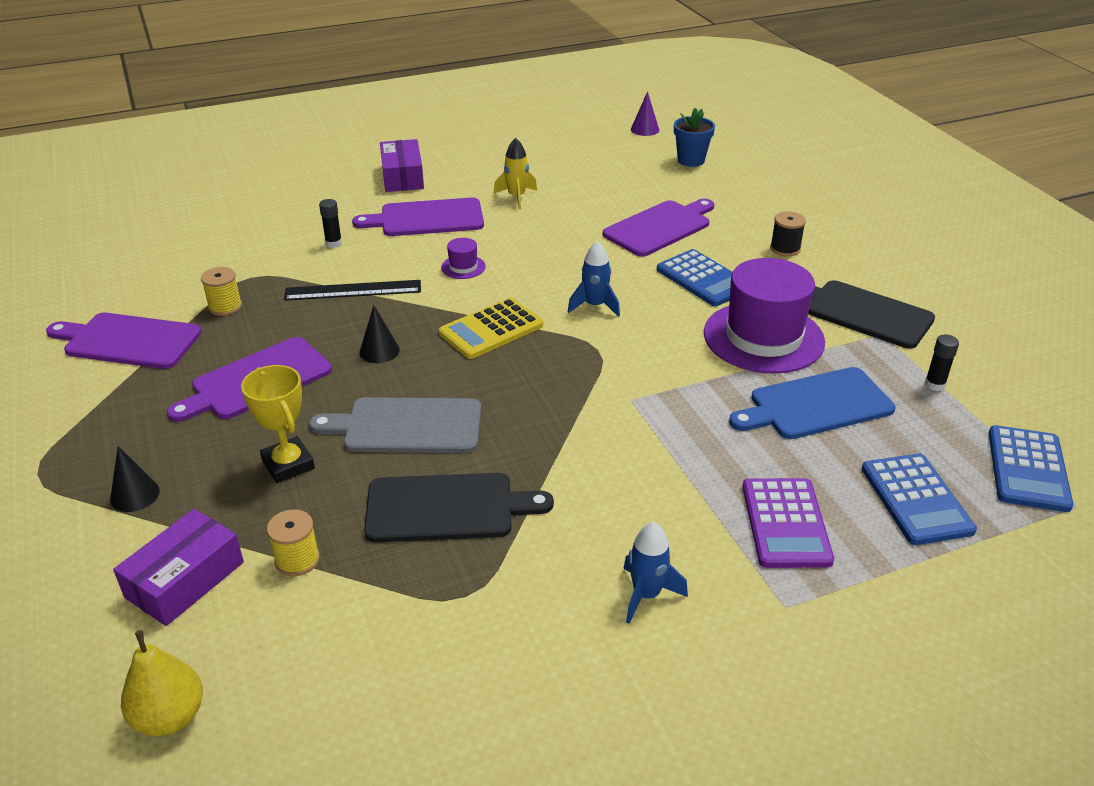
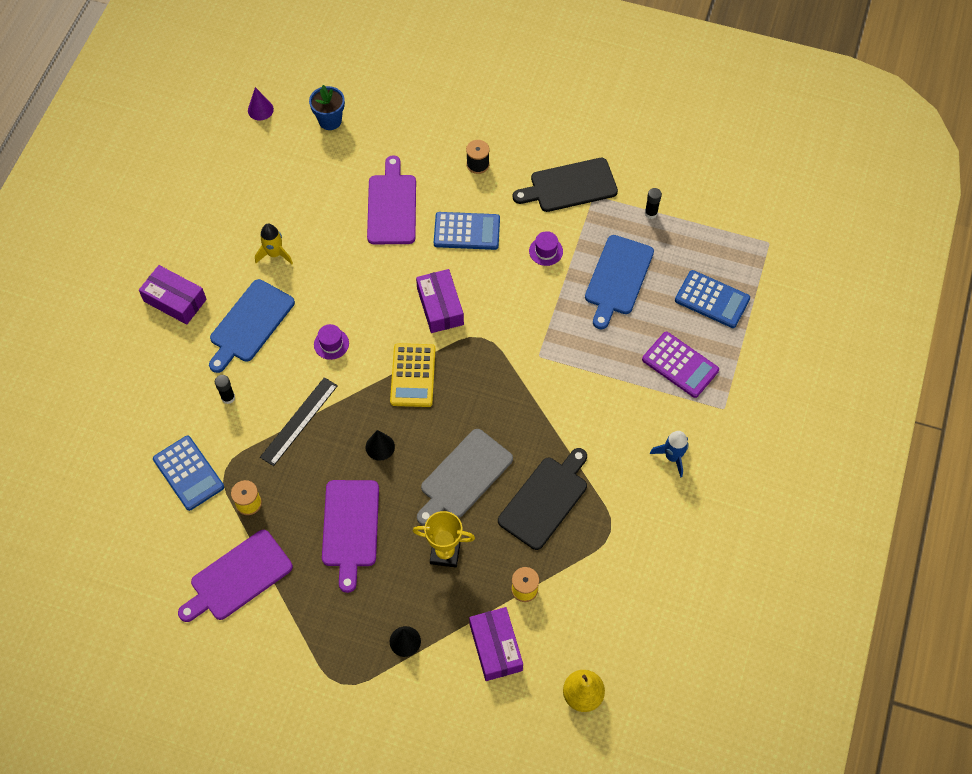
camera: 50 degrees left, 25 degrees up
purple cutting board [352,198,484,236] -> blue cutting board [209,279,295,373]
blue rocket [568,241,620,317] -> purple box [416,269,464,333]
purple hat [704,258,825,374] -> purple hat [529,231,563,266], size x0.41
blue calculator [989,425,1073,512] -> blue calculator moved to [153,436,224,511]

